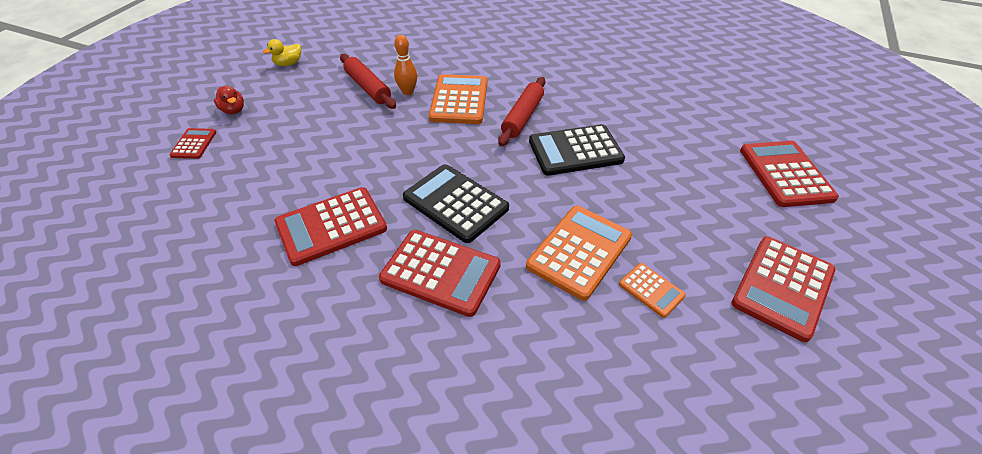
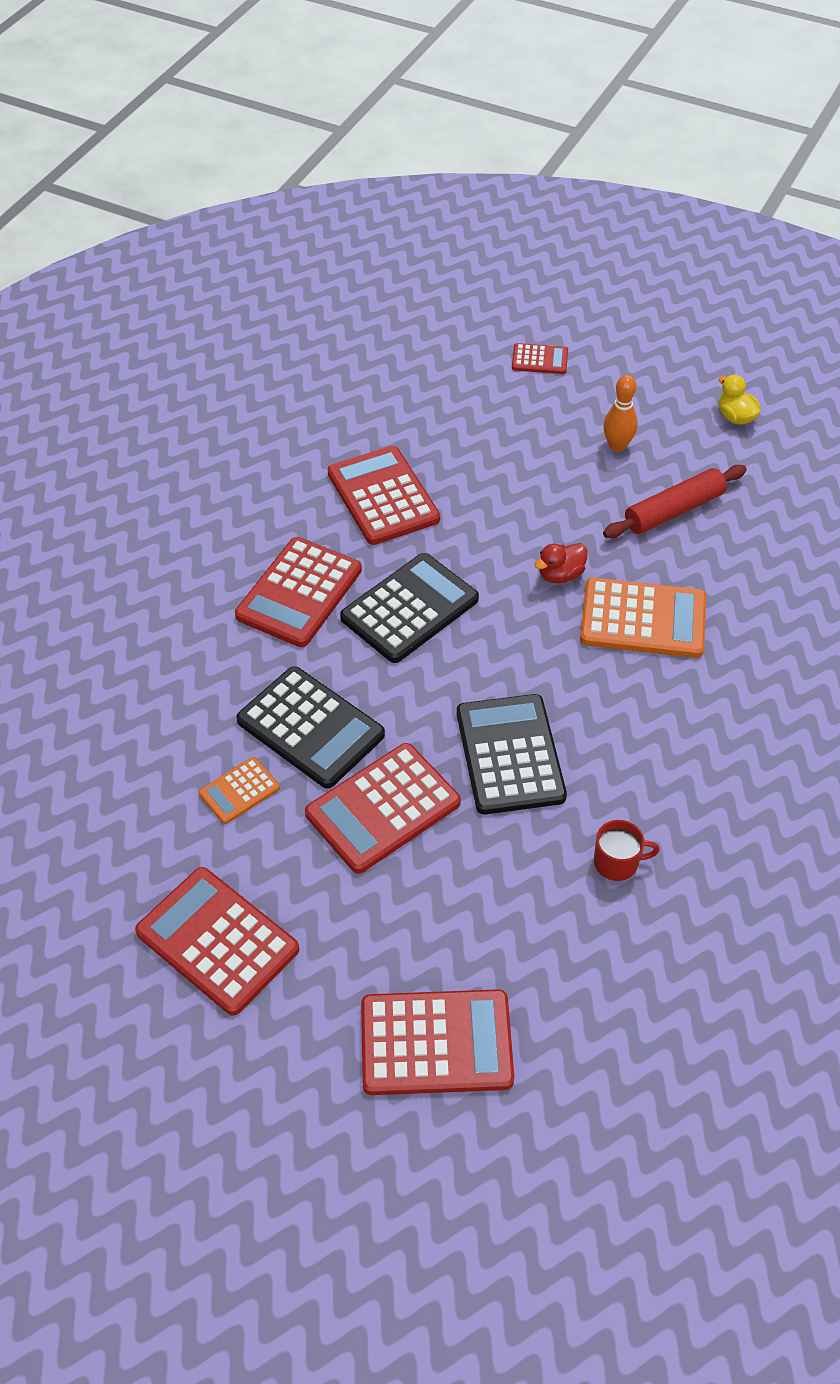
camera: 95 degrees right, 5 degrees up
red duck [214,86,244,114] -> red duck moved to [534,543,588,583]
orange bowling pin [394,35,417,95] -> orange bowling pin moved to [603,375,638,452]
red rolling pin [498,77,546,146] -> none
orange calculator [526,206,632,301] -> black calculator [236,666,385,788]
none -> red calculator [305,743,461,874]
none -> red mug [594,820,660,881]

